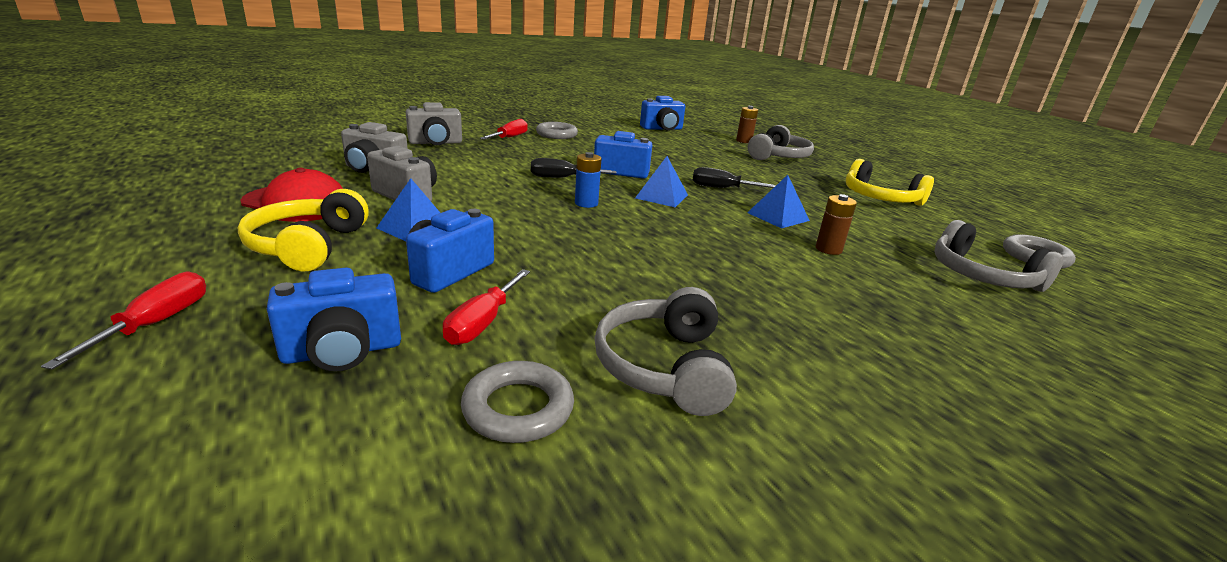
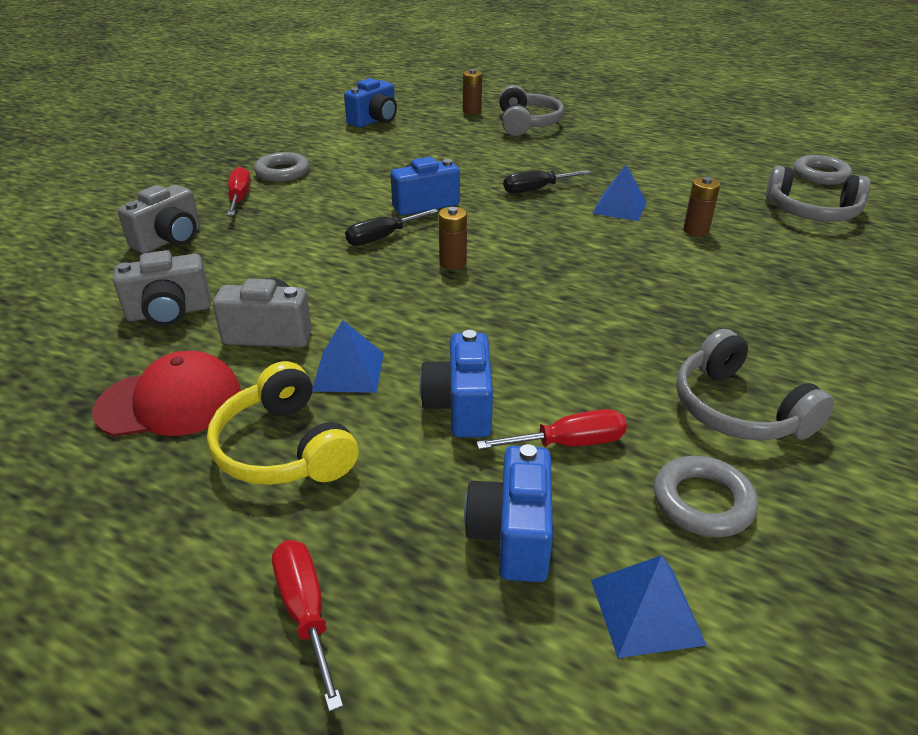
camera: 30 degrees left, 10 degrees up
blue camera [267,268,401,372] -> blue camera turned 150 degrees clockwise [464,444,553,582]
red screwdriver [443,269,530,345] -> red screwdriver turned 90 degrees counterclockwise [476,409,627,449]
blue battery [575,152,601,208] -> brown battery [439,207,467,270]
blue pyramid [635,156,688,207] -> blue pyramid moved to [591,555,707,658]
yellow headphones [846,159,934,206] -> none

